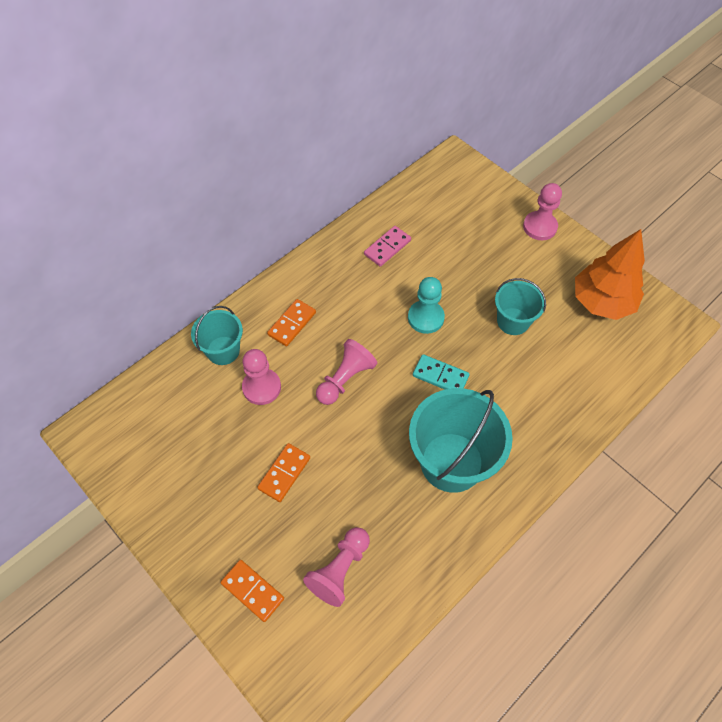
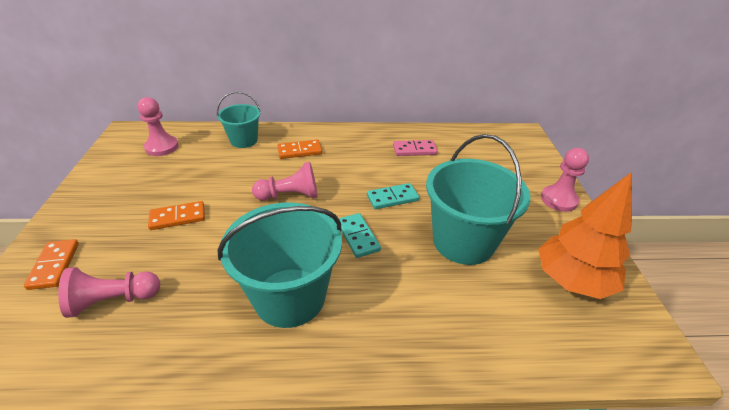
camera: 40 degrees right, 20 degrees down
pink pawn [242,349,281,405] -> pink pawn moved to [137,97,179,156]
turquoise pawn [408,277,445,334] -> turquoise domino [367,183,419,209]
turquoise bucket [495,278,546,335] -> turquoise bucket [426,134,530,265], size x1.76

